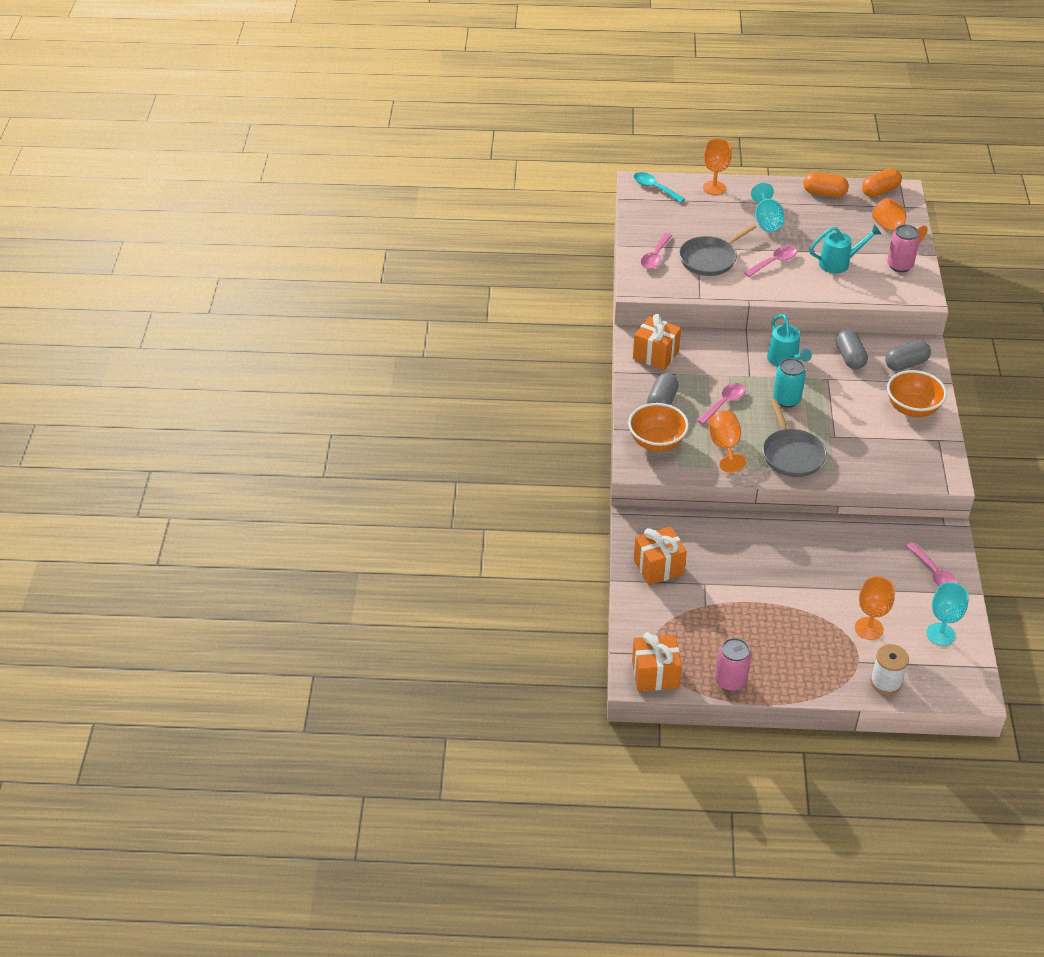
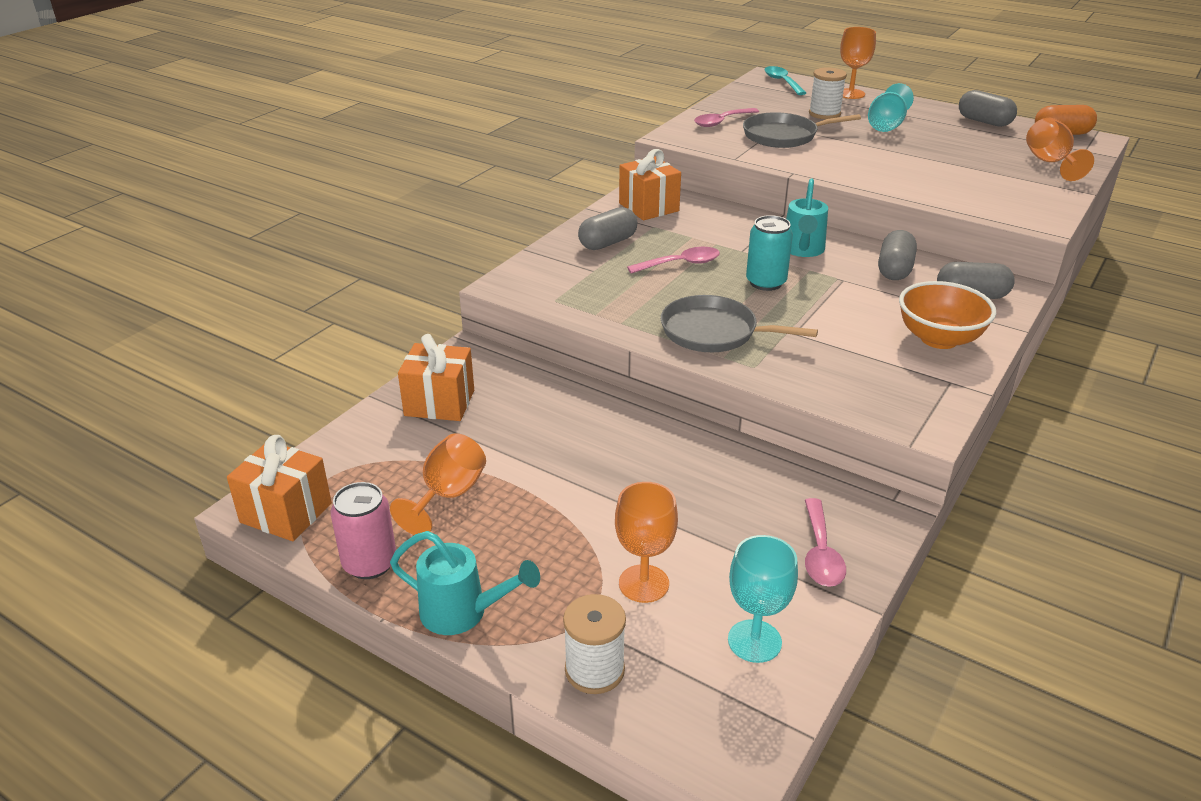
camera: 30 degrees right, 10 degrees down
orange bowl [628,403,689,452] -> none
orange goblet [709,411,746,473] -> orange goblet moved to [390,433,486,535]
pink spoon [744,246,797,277] -> none
grey pan [763,399,827,477] -> grey pan turned 90 degrees clockwise [661,295,818,352]
orange capsule [803,172,849,197] -> grey capsule [959,90,1017,127]
turquoise watering can [809,225,881,274] -> turquoise watering can moved to [390,531,540,635]
pink can [887,224,920,272] -> none
none -> white spool [809,67,847,119]

